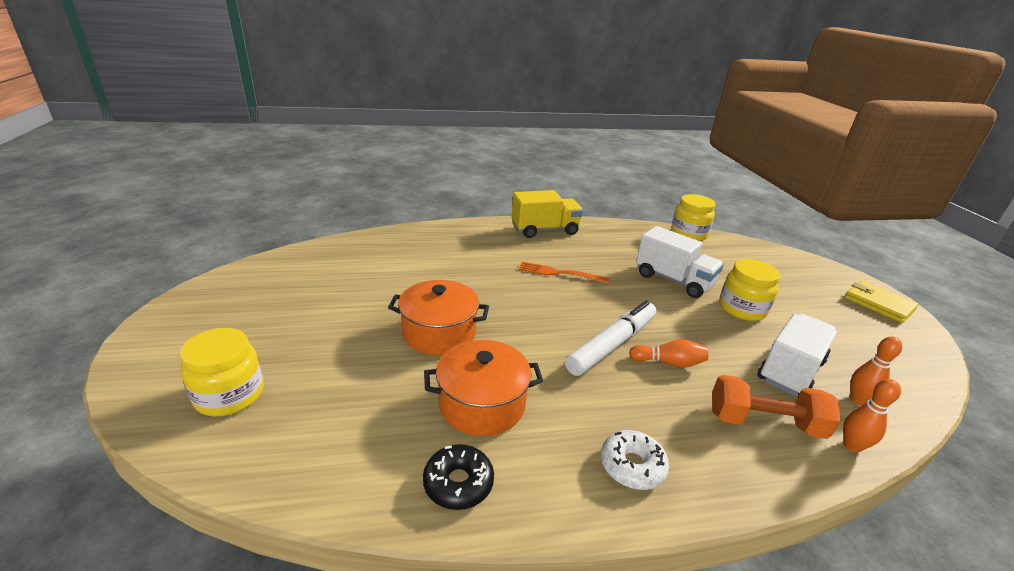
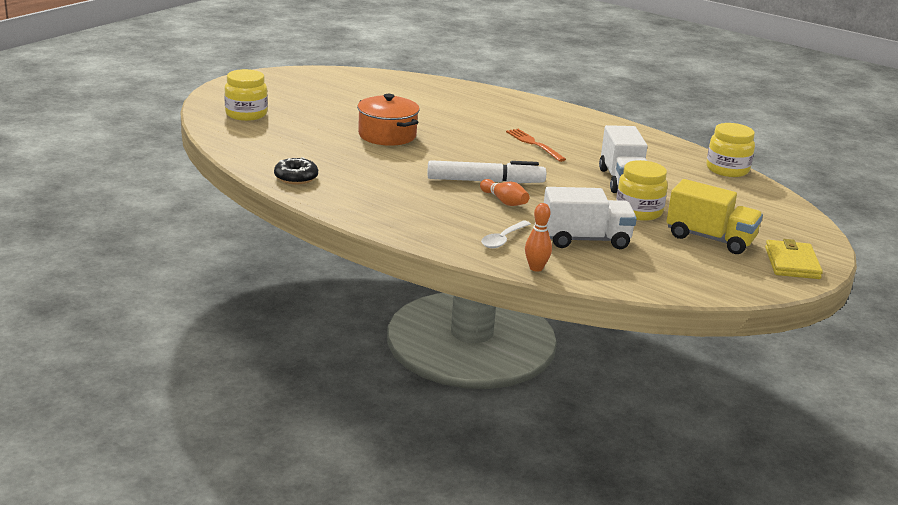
camera: 45 degrees right, 5 degrees down
orange pot [424,340,543,436] -> none
yellow truck [511,190,583,238] -> yellow truck moved to [666,179,763,254]
white donut [601,430,669,490] -> none
orange dumbbell [712,375,841,439] -> white spoon [481,221,531,248]
orange bowling pin [850,336,902,405] -> none

